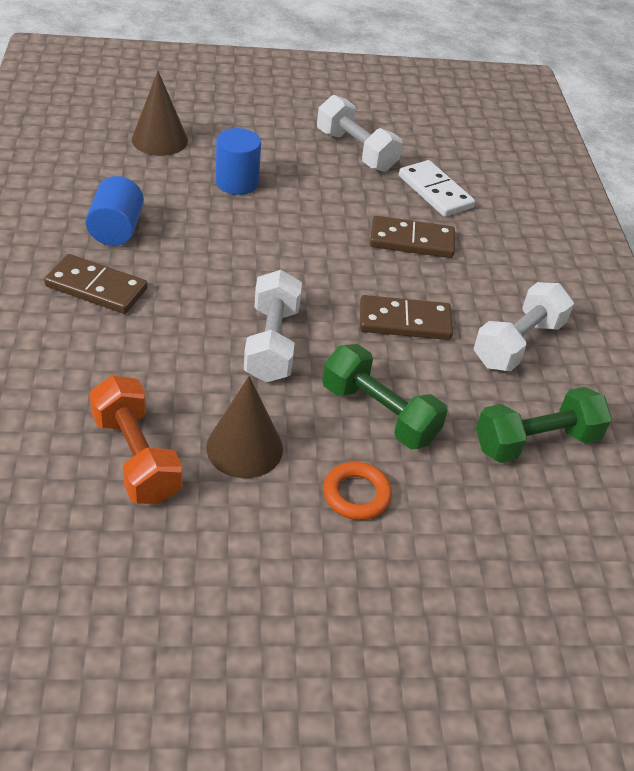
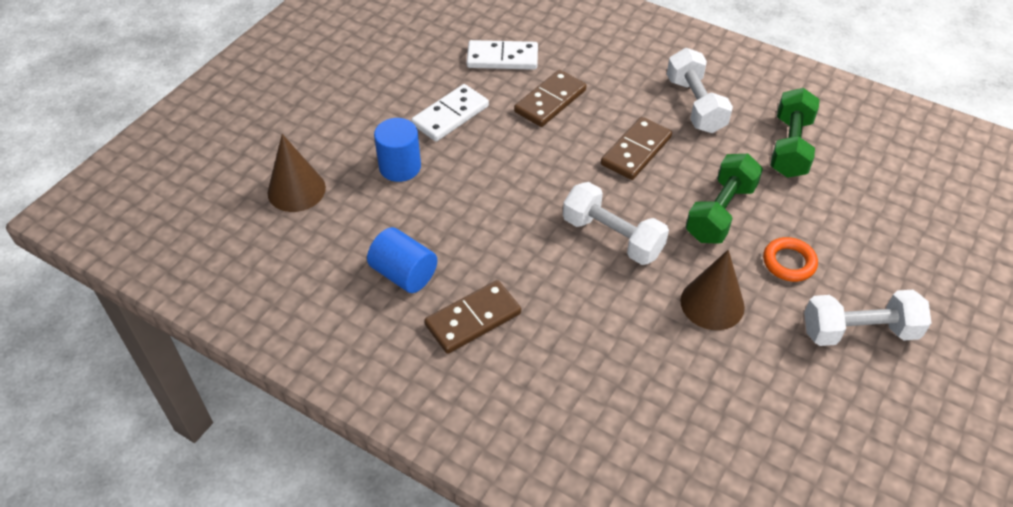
camera: 50 degrees left, 5 degrees up
orange dumbbell [89,375,183,504] -> none
white dumbbell [317,95,402,172] -> white dumbbell moved to [804,290,931,346]
green dumbbell [322,344,448,449] -> green dumbbell turned 45 degrees counterclockwise [686,154,763,244]
none -> white domino [411,84,489,142]

